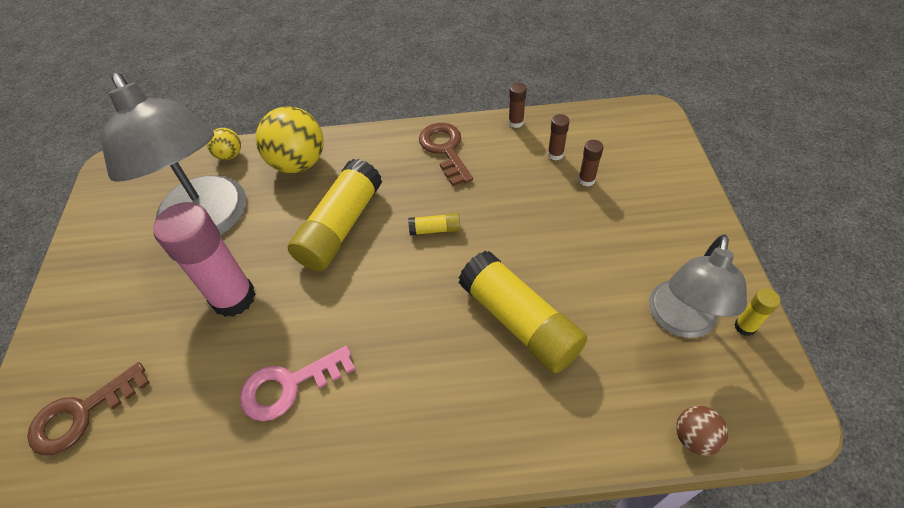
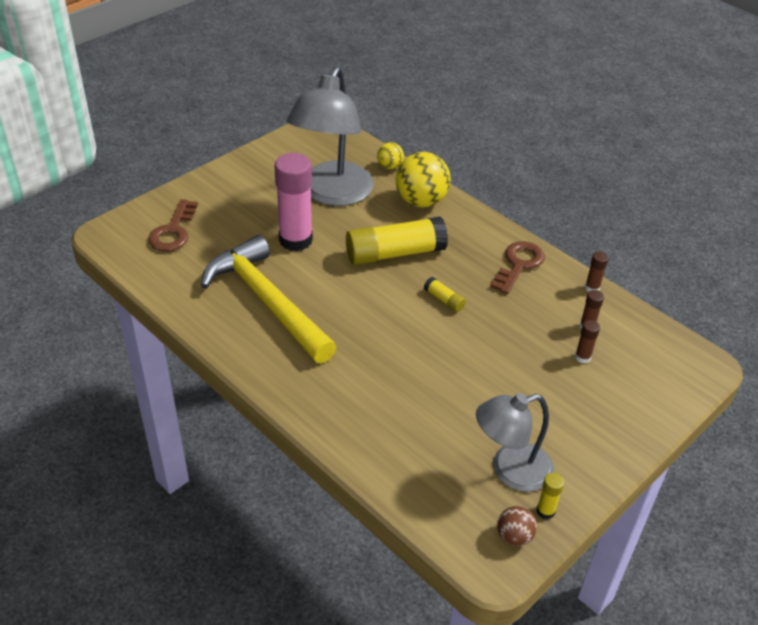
camera: 45 degrees right, 10 degrees down
brown key [27,362,150,455] -> brown key turned 90 degrees counterclockwise [148,199,198,251]
pink key [240,346,355,421] -> yellow hammer [201,235,337,364]
yellow glue stick [459,251,587,373] -> none
brown ball [676,406,728,456] -> brown ball moved to [497,506,537,546]

